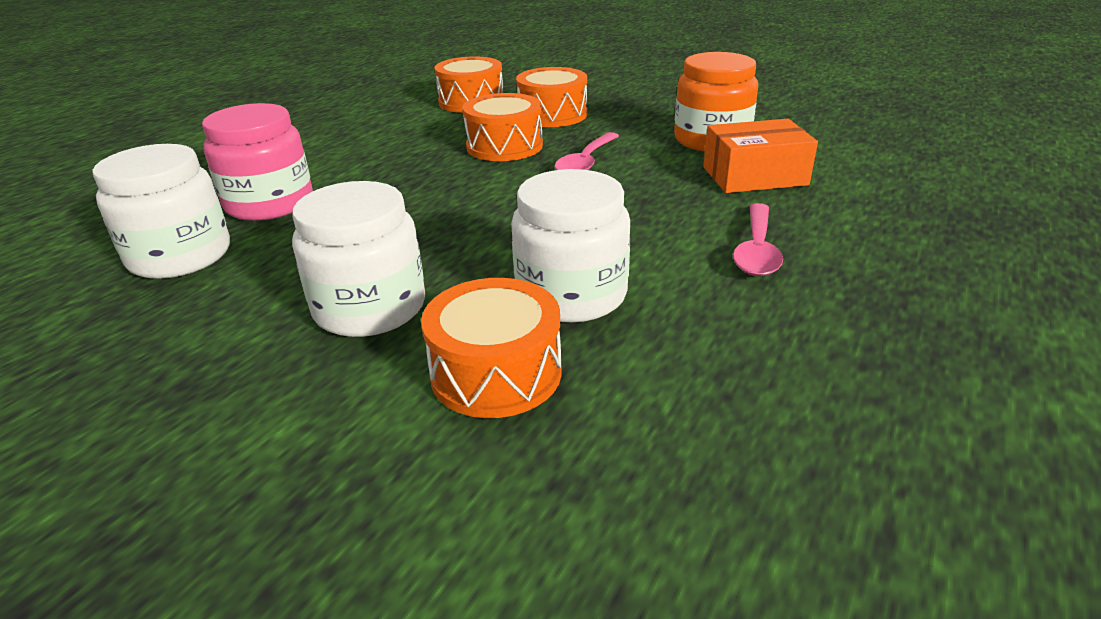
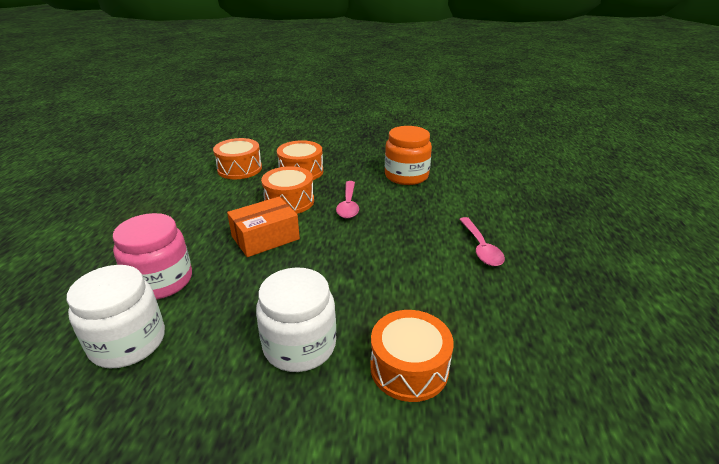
camera: 25 degrees left, 0 degrees up
white jar [511,169,630,323] -> none
orange box [703,119,818,193] -> orange box moved to [227,197,300,257]

